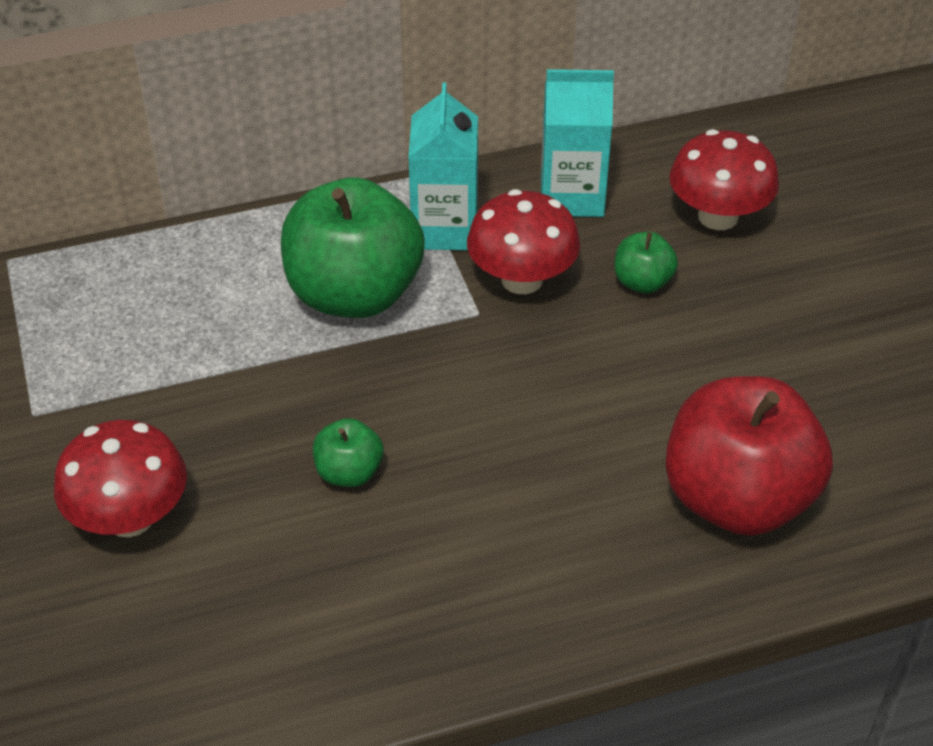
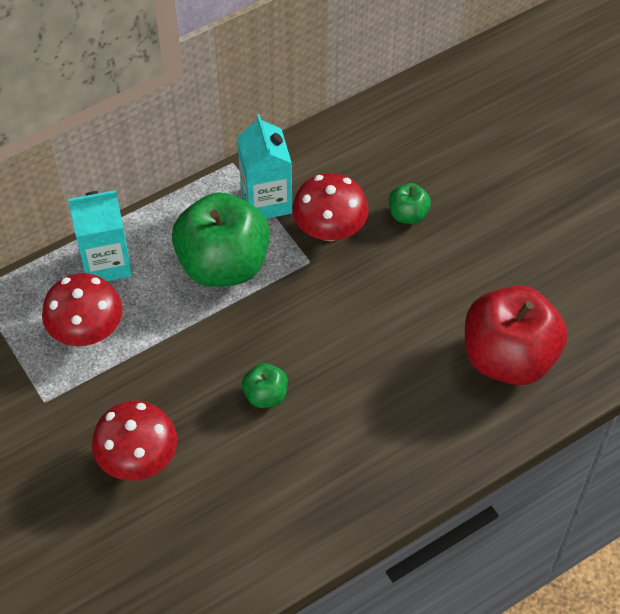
camera: 15 degrees left, 10 degrees up
turquoise carton [541,69,614,217] -> turquoise carton moved to [68,190,132,281]
red mushroom [669,129,779,230] -> red mushroom moved to [42,273,123,346]

